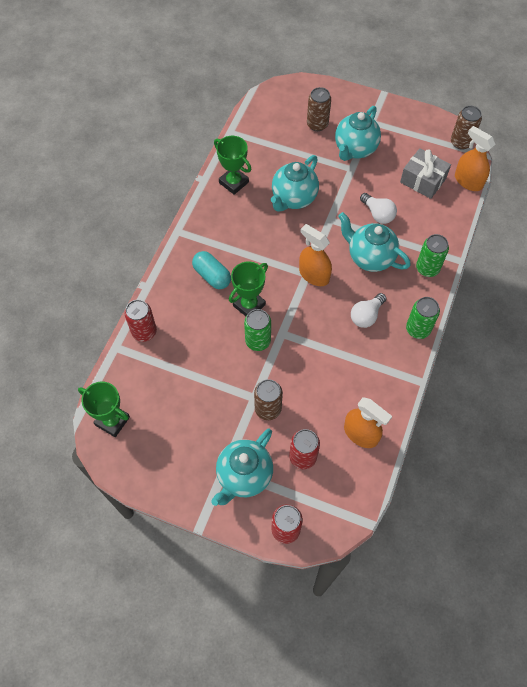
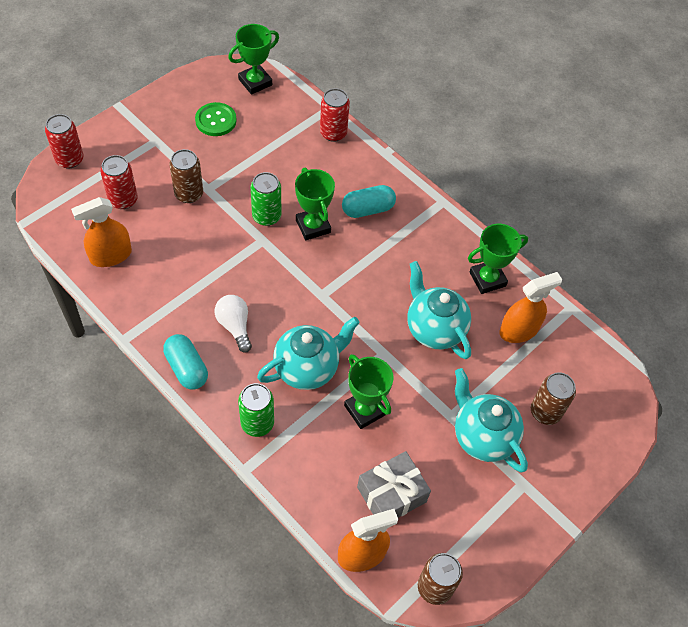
camera: 110 degrees right, 5 degrees down
turquoise teapot [211,429,273,506] -> none
orange spray bottle [299,224,332,286] -> orange spray bottle moved to [499,272,562,343]
white light bulb [360,193,397,224] -> green trophy [344,354,393,429]
green can [406,297,440,339] -> turquoise capsule [163,334,208,390]
none -> green button [195,102,237,136]

